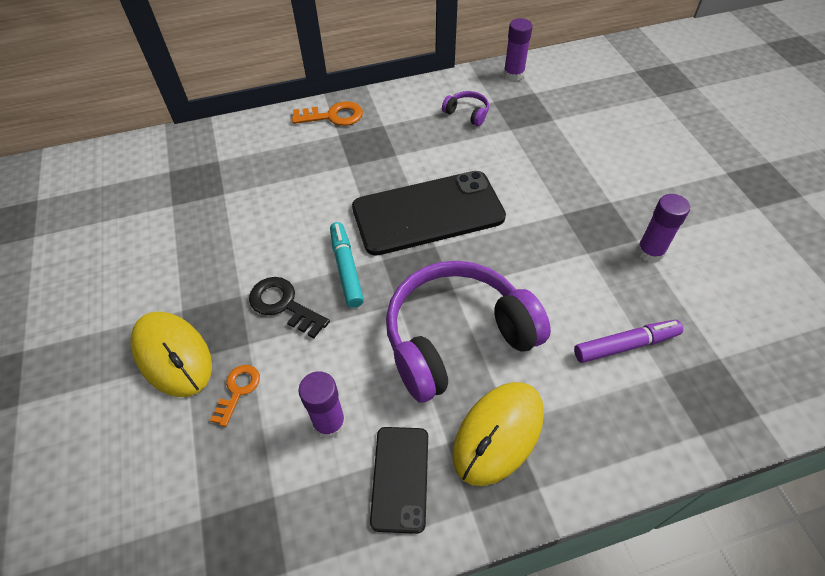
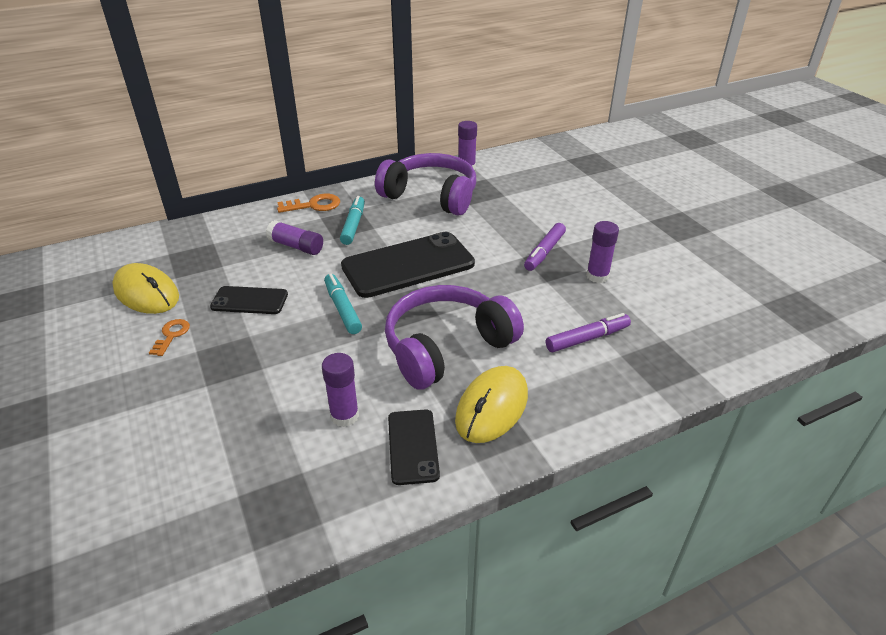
camera: 10 degrees left, 15 degrees down
yellow mouse [130,311,212,397] -> yellow mouse moved to [112,263,179,314]
orange key [210,365,260,427] -> orange key moved to [149,319,190,356]
black key [249,277,330,338] -> none
purple headphones [442,91,489,126] -> purple headphones [375,153,476,216], size x2.48
none -> black phone [210,286,288,314]
none -> purple glue stick [266,220,323,255]
none -> turquoise marker [340,196,365,245]
none -> purple marker [524,223,566,271]

